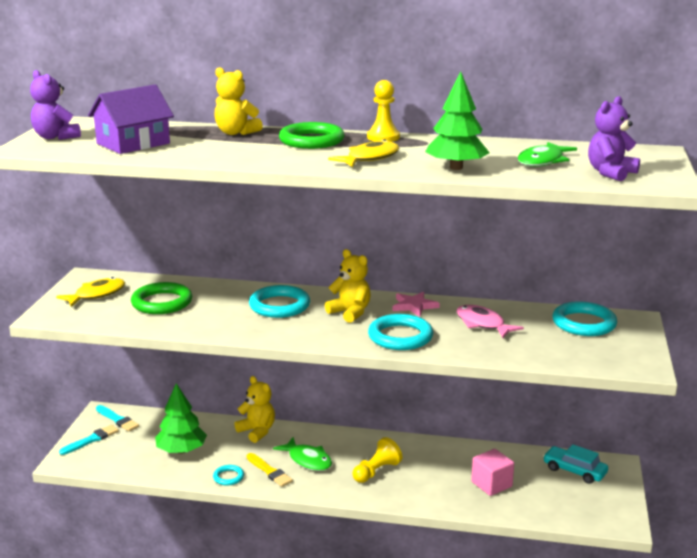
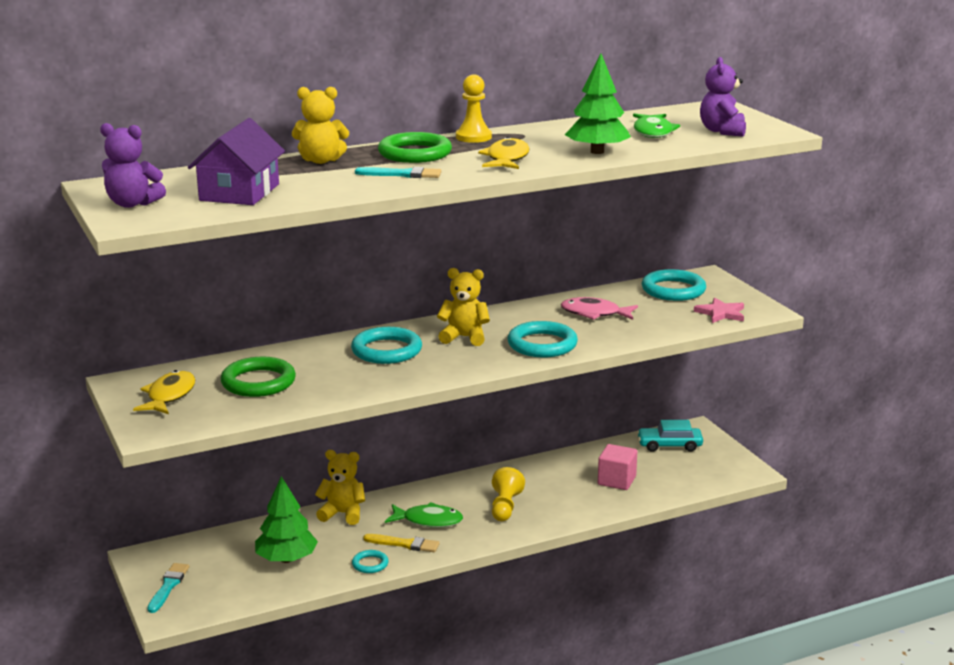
camera: 35 degrees left, 0 degrees up
turquoise brush [96,405,139,431] -> turquoise brush moved to [355,167,441,178]
pink star [392,292,440,317] -> pink star moved to [694,297,744,323]

